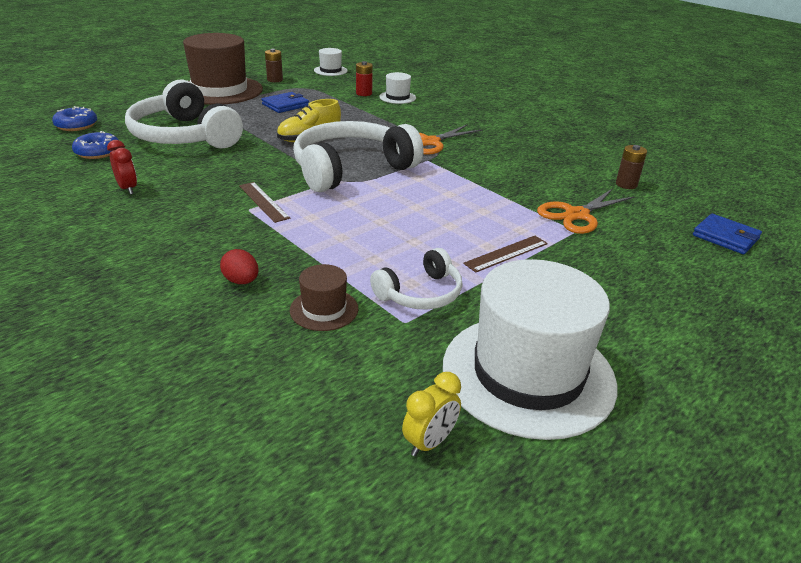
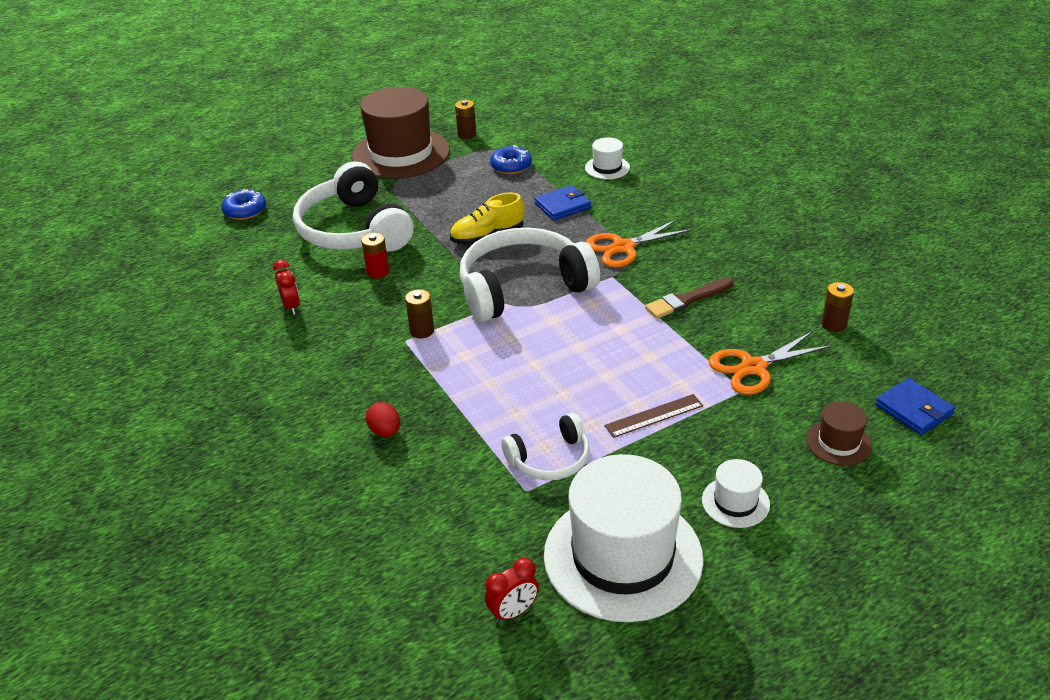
camera: 15 degrees right, 5 degrees up
blue donut [72,131,119,159] -> blue donut moved to [490,145,532,174]
brown ruler [239,182,290,223] -> brown battery [405,289,434,338]
blue wallet [262,92,309,113] -> blue wallet moved to [534,185,591,221]
brown hat [290,264,358,331] -> brown hat moved to [806,401,872,466]
white hat [314,48,348,76] -> white hat moved to [702,459,770,528]
red battery [356,61,373,96] -> red battery moved to [361,233,389,279]
yellow clock [402,372,461,457] -> red clock [485,558,539,623]
none -> brown brush [645,277,734,319]

